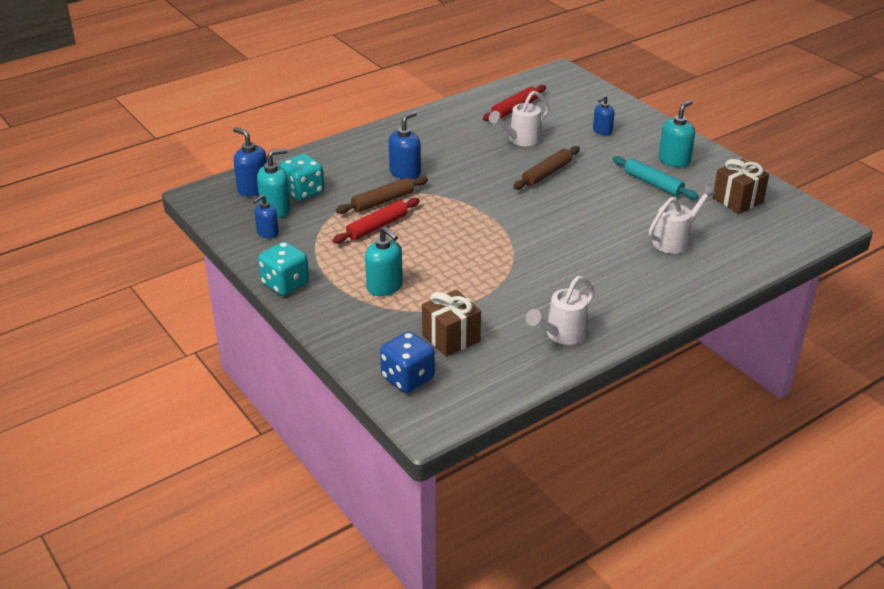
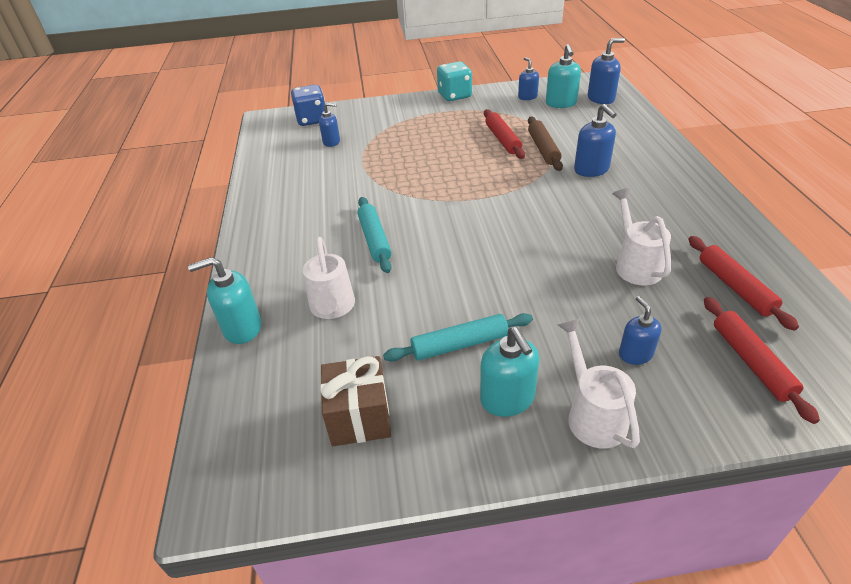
camera: 120 degrees right, 5 degrees up
turquoise dice [280,154,324,201] -> none
turquoise soap dispenser [365,226,403,296] -> turquoise soap dispenser moved to [188,257,261,344]
brown gift [422,289,481,357] -> blue soap dispenser [319,103,340,147]
brown rolling pin [513,146,580,190] -> none
white watering can [526,276,594,345] -> white watering can moved to [558,318,640,449]
none -> turquoise rolling pin [357,197,392,273]
none -> red rolling pin [704,297,820,424]

